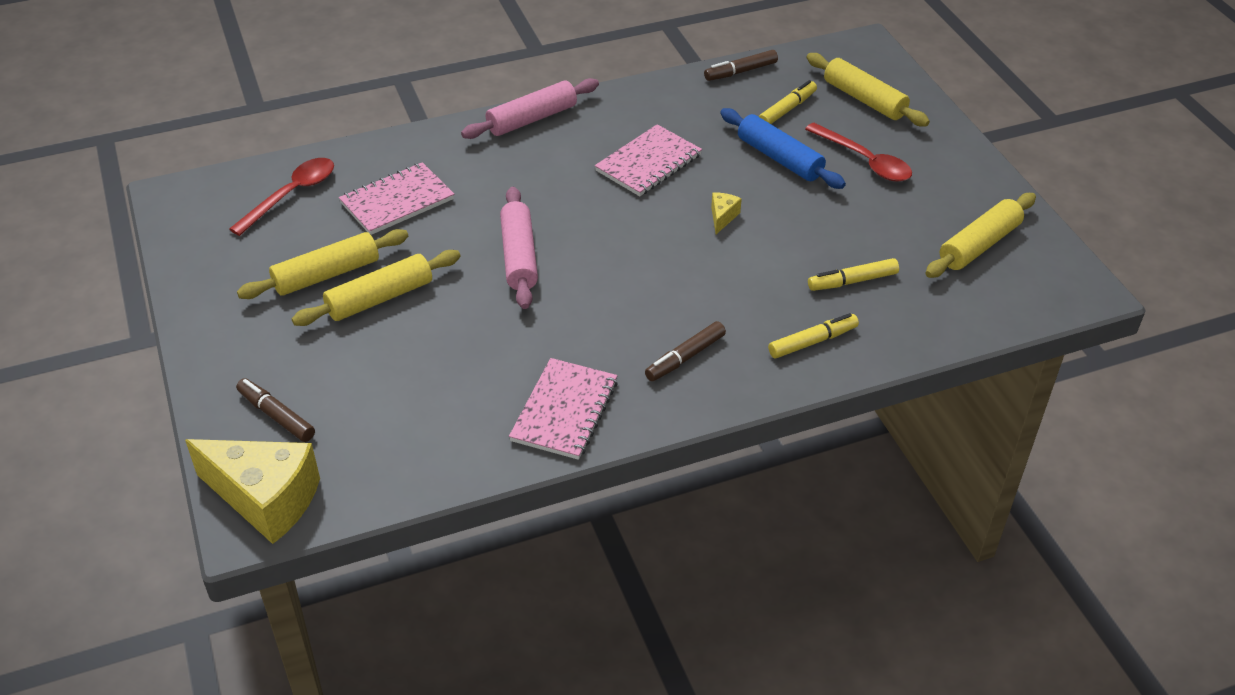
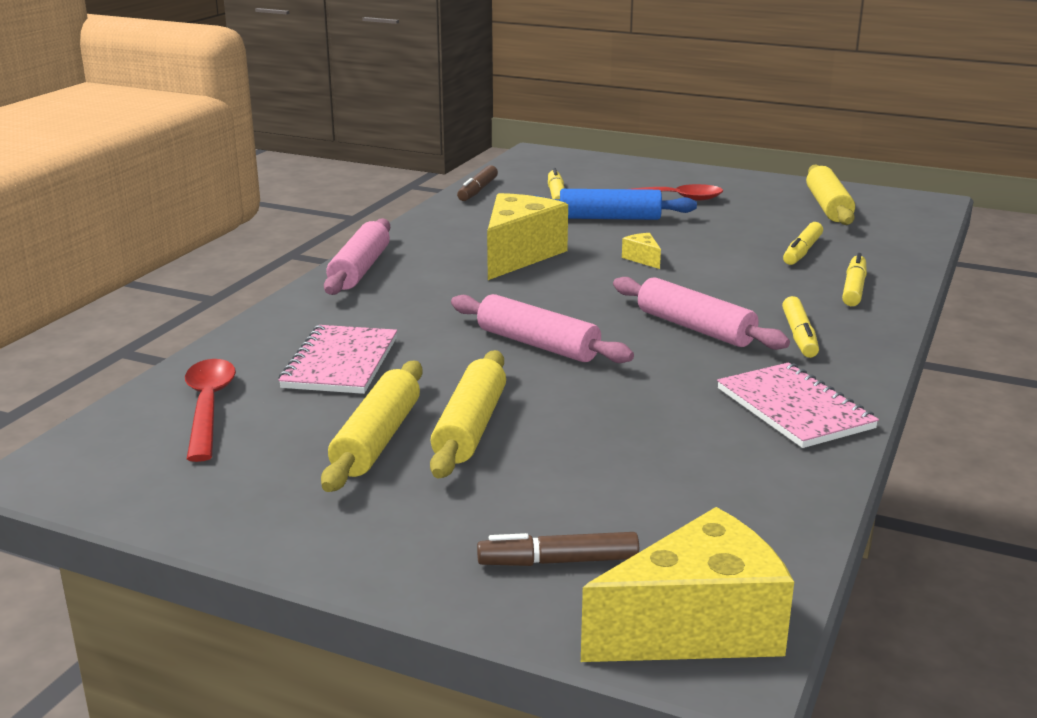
camera: 45 degrees left, 20 degrees down
pink notebook [595,124,702,196] -> yellow cheese [487,193,568,280]
brown marker [645,321,726,381] -> yellow marker [782,296,819,358]
yellow rolling pin [806,53,930,126] -> none
none -> pink rolling pin [613,277,790,350]

